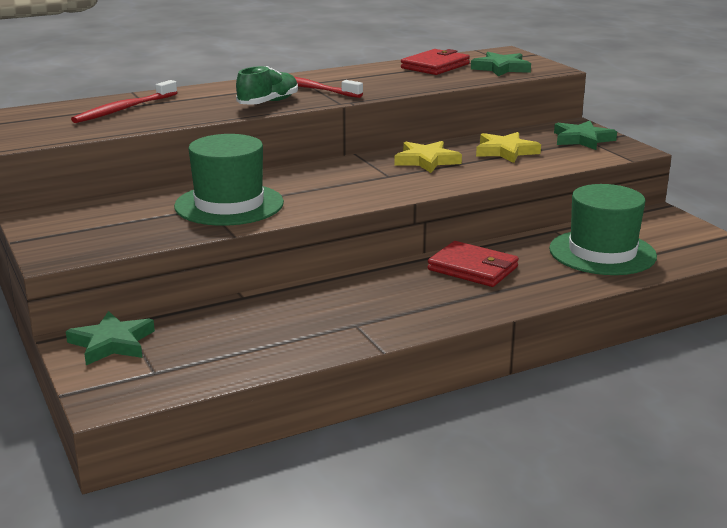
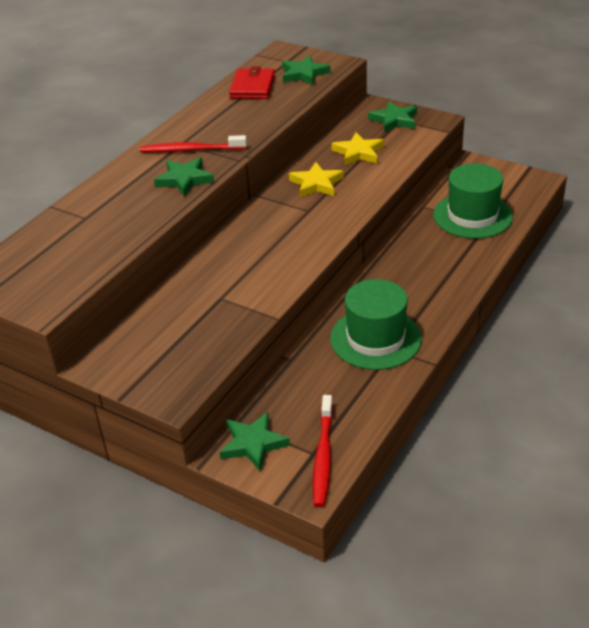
camera: 30 degrees left, 15 degrees up
red toothbrush [71,80,177,123] -> red toothbrush moved to [313,395,333,507]
green hat [174,134,284,226] -> green hat moved to [330,279,422,370]
green shoe [236,66,298,105] -> green star [154,157,214,197]
red wallet [427,241,519,287] -> none

